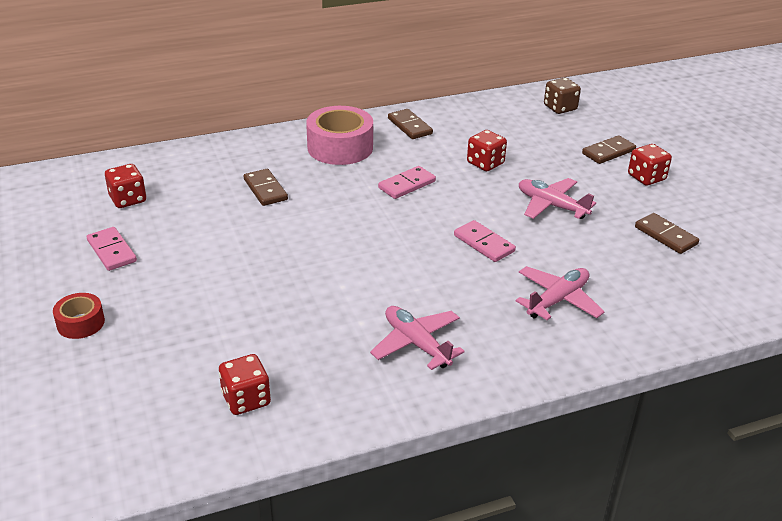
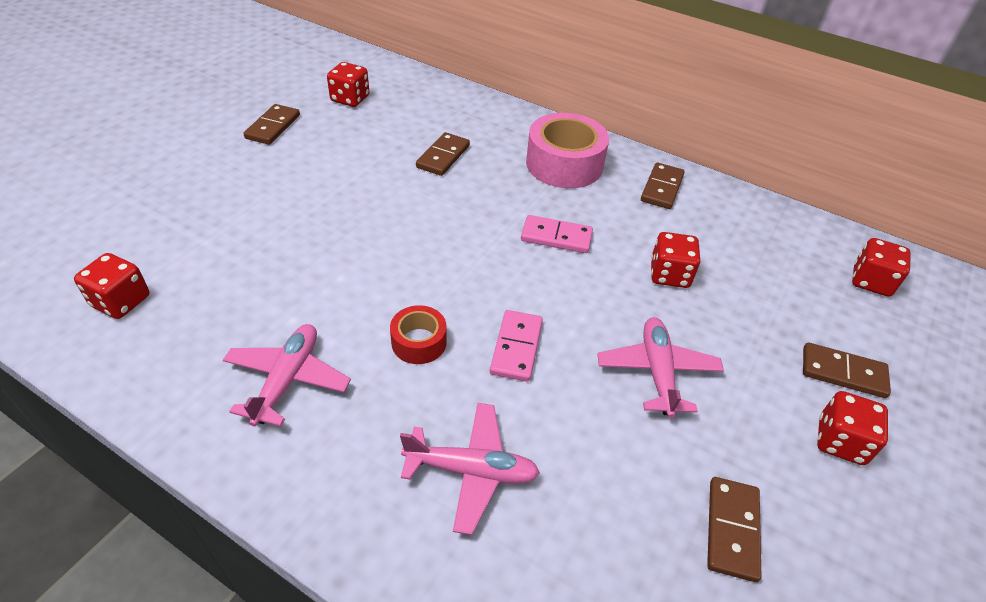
camera: 50 degrees right, 10 degrees up
red tape [53,293,105,339] -> red tape moved to [390,305,447,364]
pink domino [87,227,137,271] -> brown domino [243,104,300,145]
brown dice [544,78,581,114] -> red dice [852,238,911,297]

